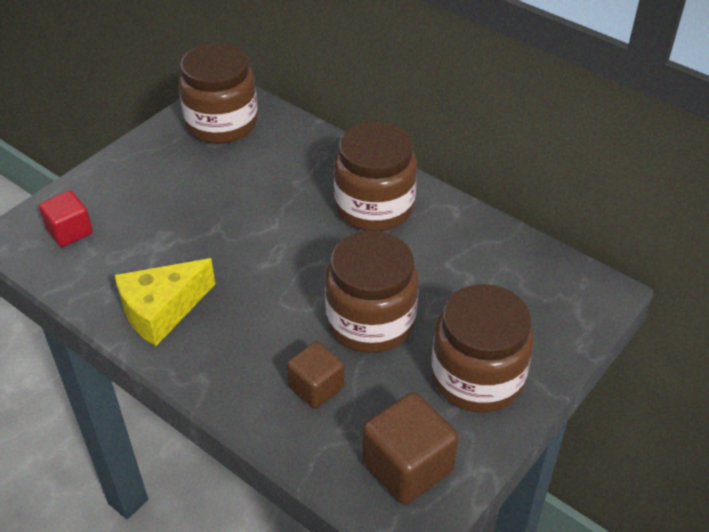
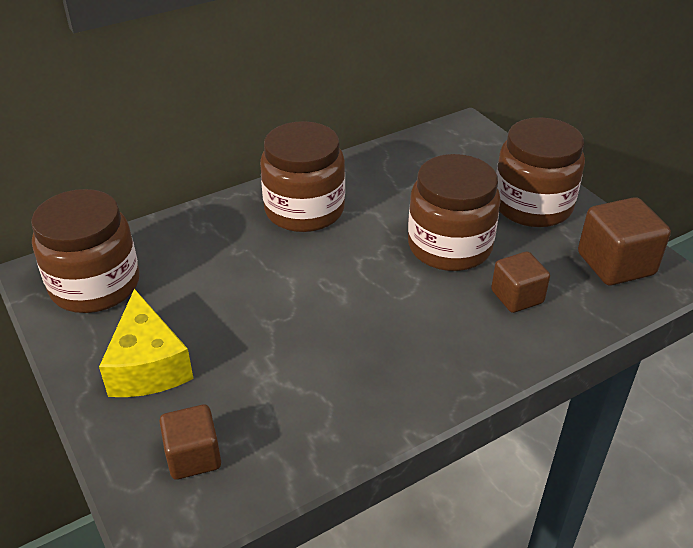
camera: 70 degrees left, 5 degrees down
red cube [39,190,93,247] -> brown cube [159,404,221,480]
yellow cheese [115,258,215,346] -> yellow cheese moved to [99,289,194,397]

